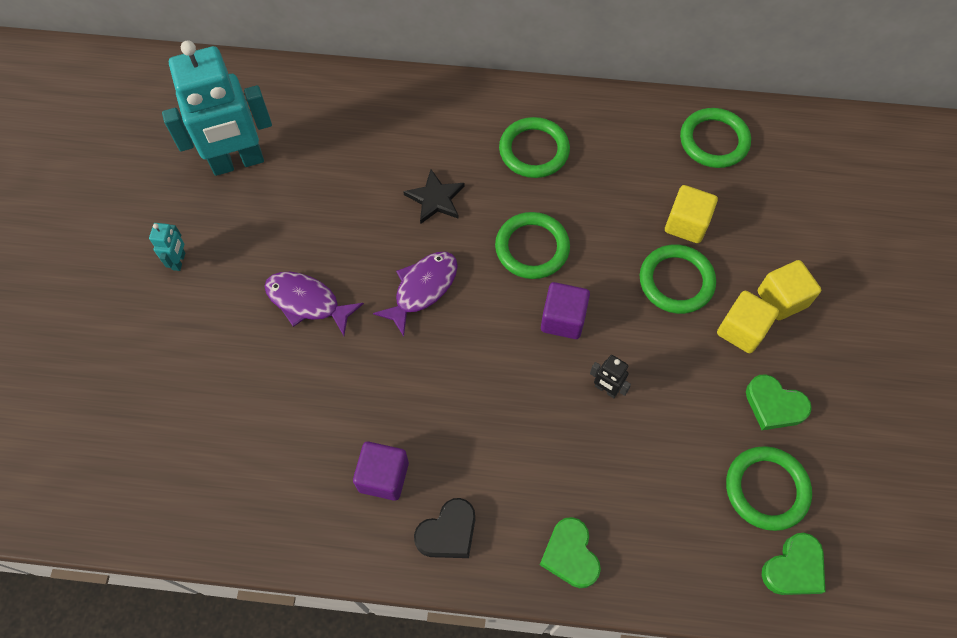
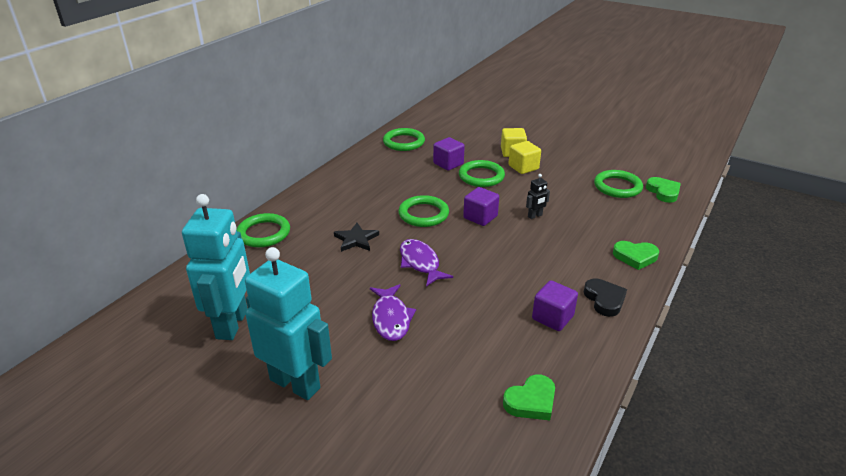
camera: 65 degrees left, 30 degrees down
turquoise robot [149,223,186,271] -> turquoise robot [245,247,332,400], size x2.50
purple fish [264,272,364,336] -> purple fish turned 60 degrees counterclockwise [370,284,416,341]
green ring [499,117,570,178] -> green ring moved to [237,213,290,247]
yellow cube [665,185,718,243] -> purple cube [433,137,465,170]
green heart [746,374,812,430] -> green heart moved to [503,374,555,420]

